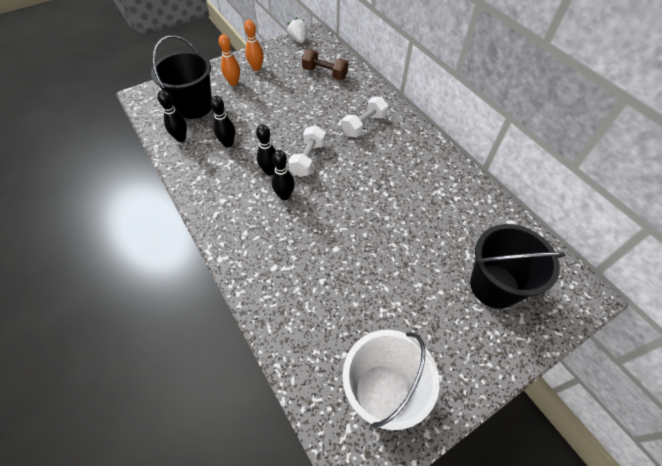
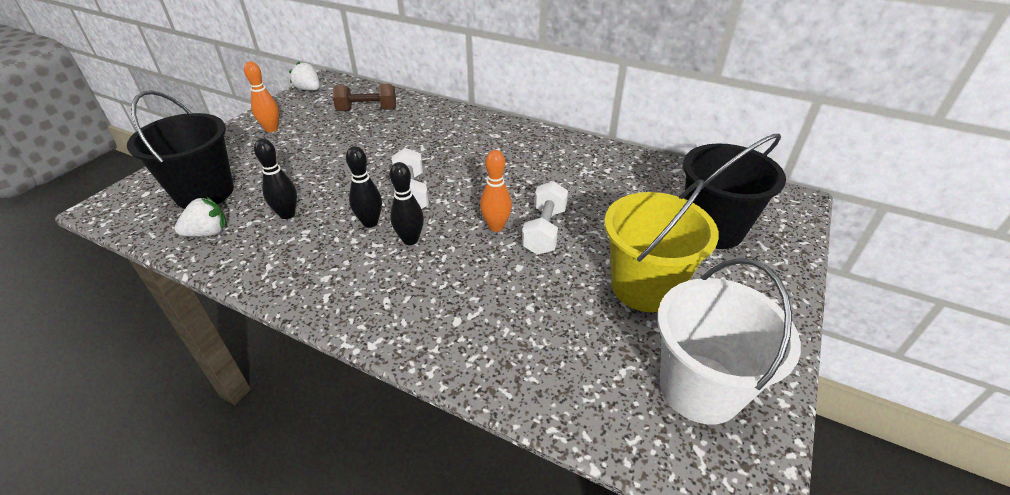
camera: 30 degrees left, 15 degrees down
black bowling pin [158,90,187,142] -> white strawberry [175,196,227,236]
orange bowling pin [219,34,240,86] -> orange bowling pin moved to [480,150,512,232]
white dumbbell [342,97,388,137] -> white dumbbell moved to [522,181,568,255]
none -> yellow bucket [604,180,719,312]

